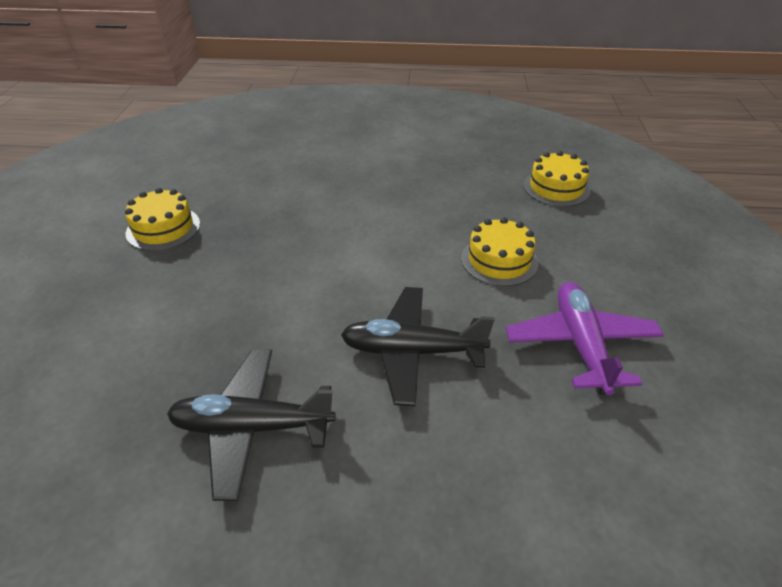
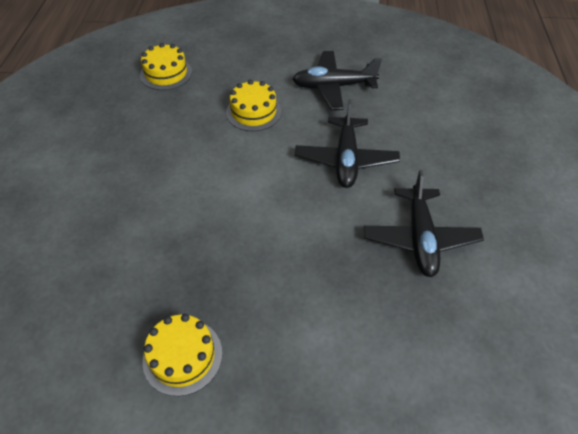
camera: 90 degrees left, 10 degrees up
purple plane [506,282,664,395] -> black plane [293,51,382,110]

